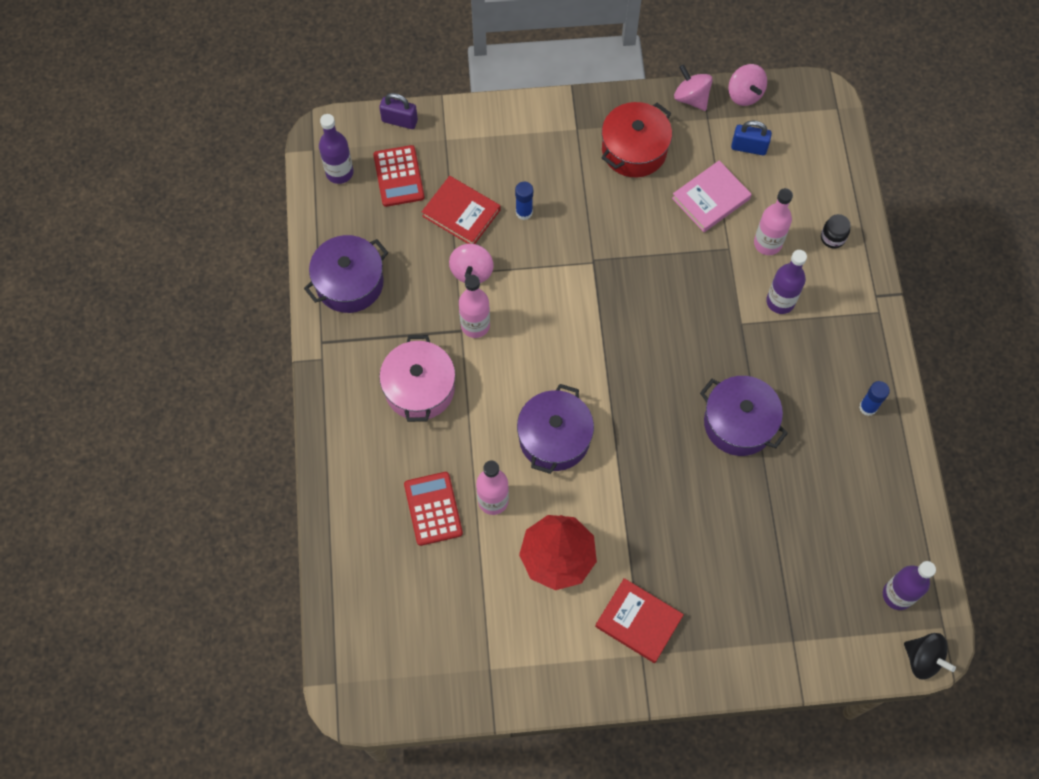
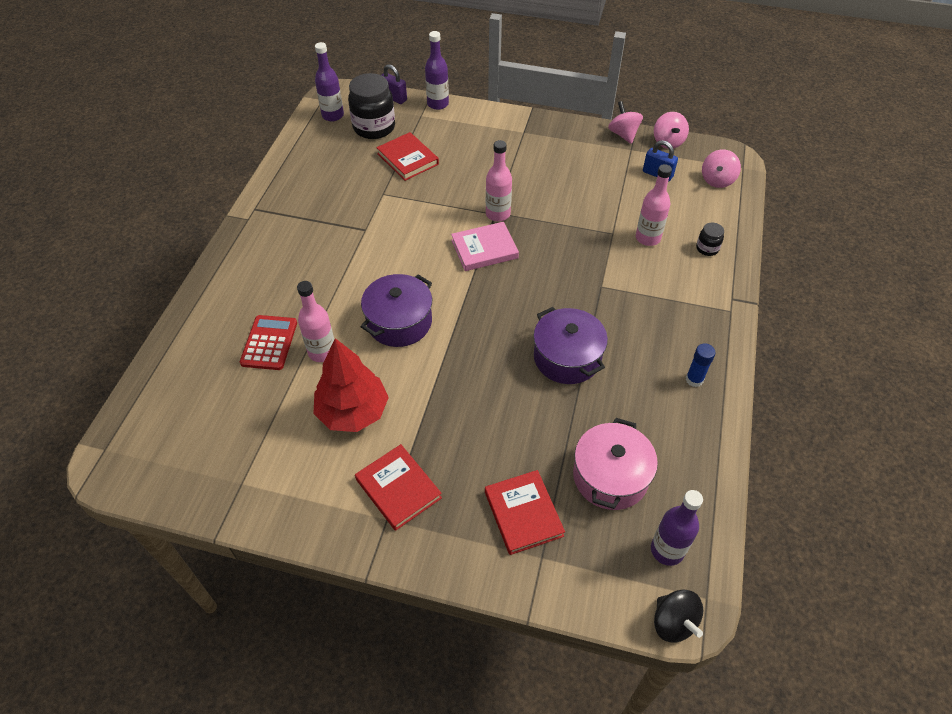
camera: 20 degrees right, 15 degrees down
purple pot [304,235,388,313] -> none
red calculator [373,145,425,207] -> black jar [348,73,395,139]
pink pot [379,335,455,422] -> pink pot moved to [573,418,658,510]
pink spinning top [449,244,494,283] -> pink spinning top moved to [702,149,741,188]
pink bottle [459,275,490,338] -> pink bottle moved to [486,140,512,222]
blue glue stick [515,182,533,220] -> none
red pot [602,102,672,177] -> none
pink book [672,161,752,232] -> pink book moved to [451,222,519,271]
purple bottle [766,250,807,314] -> purple bottle moved to [425,31,449,110]
none -> red book [485,470,565,555]

